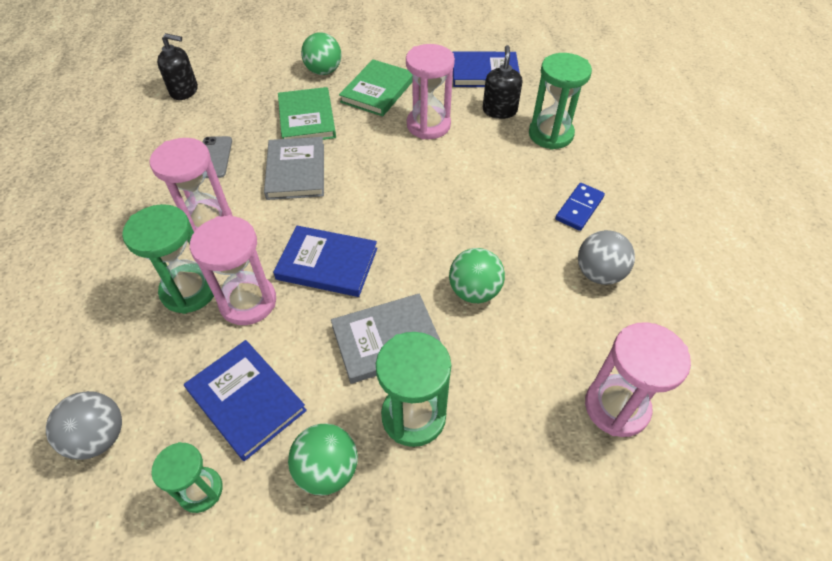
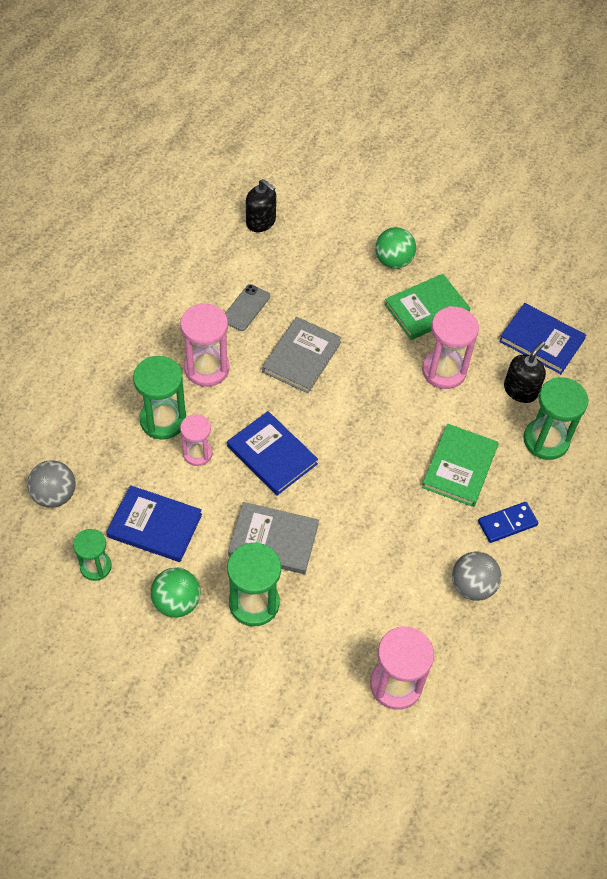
camera: 30 degrees right, 5 degrees up
blue book [184,340,307,461] -> blue book turned 60 degrees counterclockwise [106,485,202,562]
pink hourglass [190,216,276,325] -> pink hourglass [180,414,212,466], size x0.63
green book [278,87,336,140] -> green book moved to [422,424,499,507]
green ball [449,248,505,303] -> none

